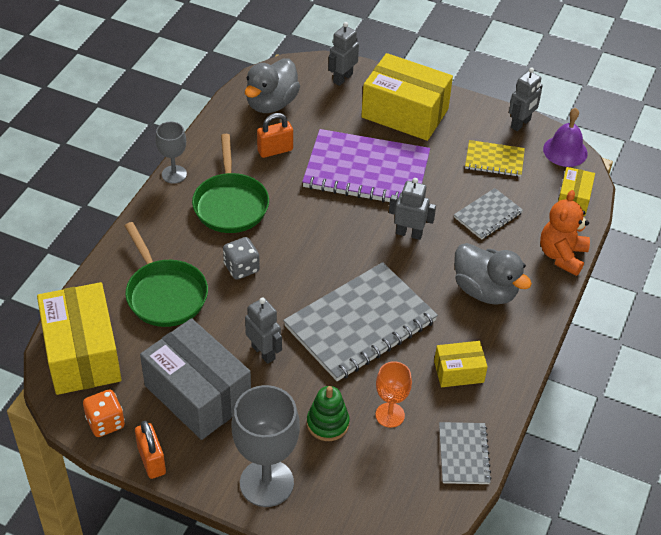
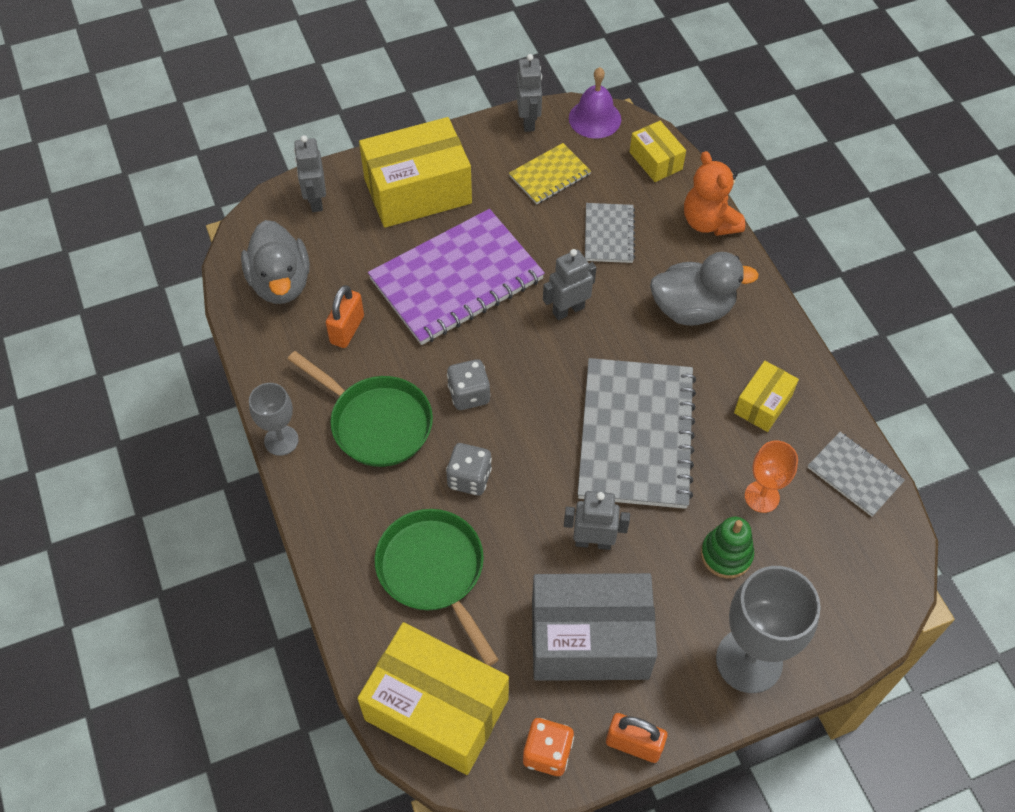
camera: 45 degrees left, 10 degrees up
green pan [125,222,208,327] -> green pan turned 135 degrees counterclockwise [375,509,499,666]
none -> grey dice [447,359,491,410]

